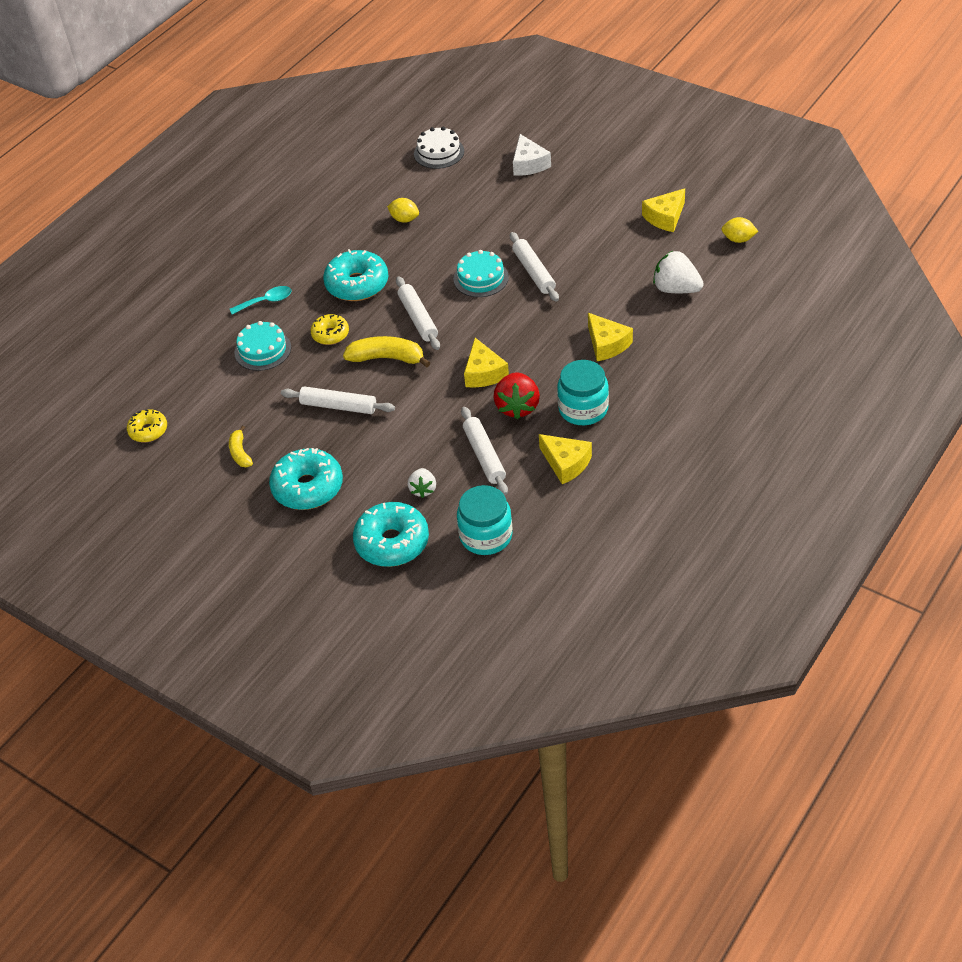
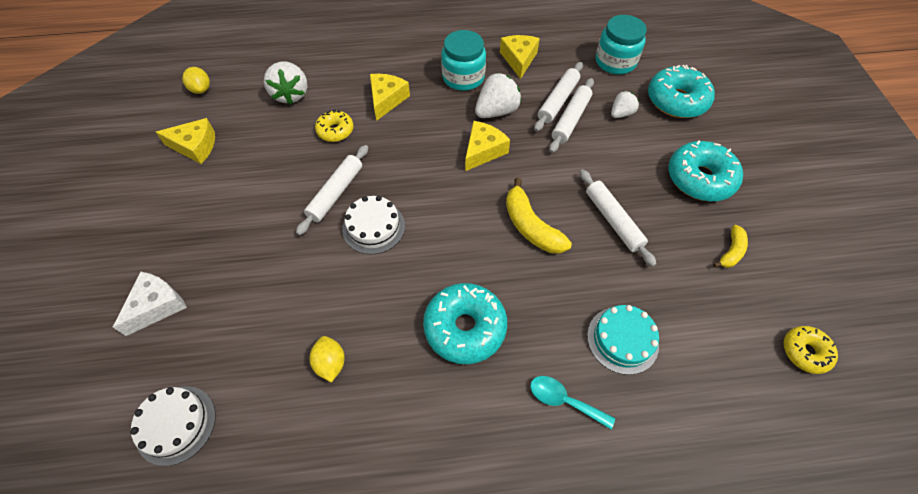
camera: 135 degrees left, 10 degrees up
yellow donut [311,314,349,345] -> yellow donut moved to [315,110,354,142]
white rolling pin [396,276,440,350] -> white rolling pin moved to [549,78,594,153]
turquoise cake [453,250,509,297] -> white cake [342,196,405,254]
red strawberry [493,372,540,419] -> white strawberry [475,73,521,118]

